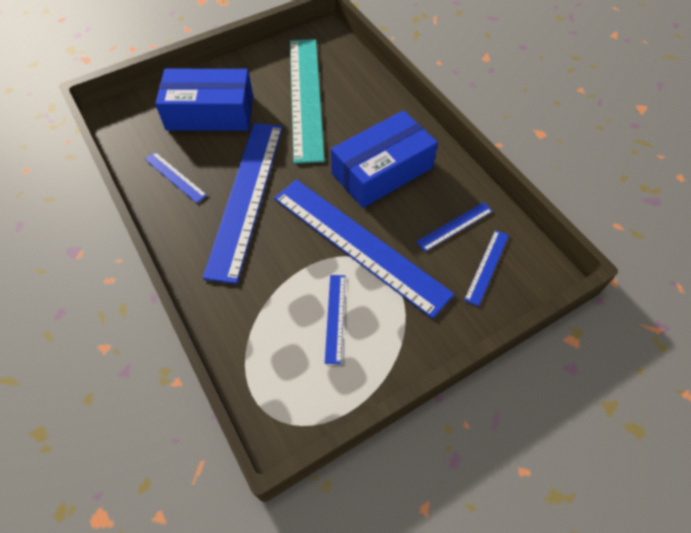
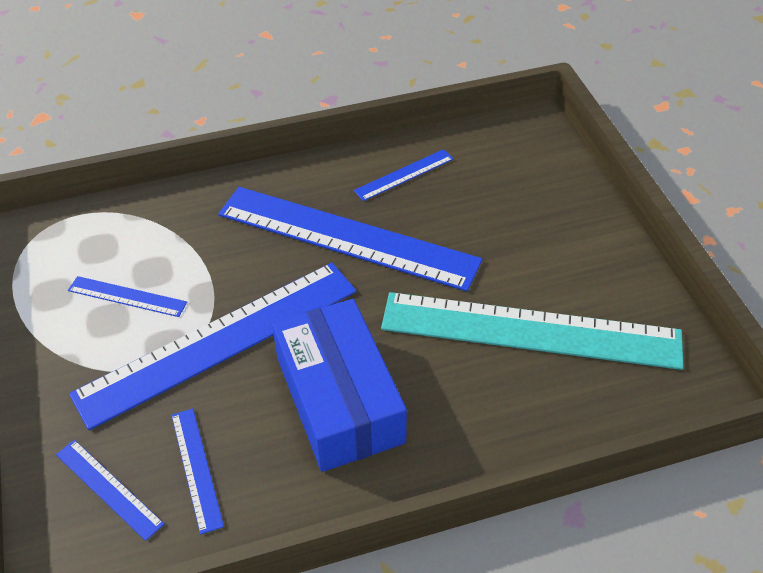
camera: 105 degrees right, 10 degrees down
blue box [155,69,253,131] -> none

